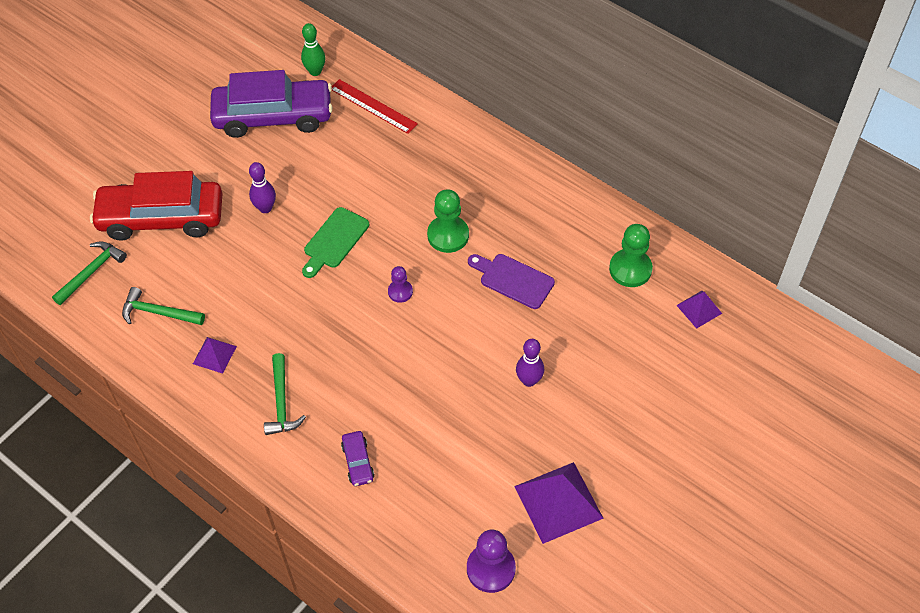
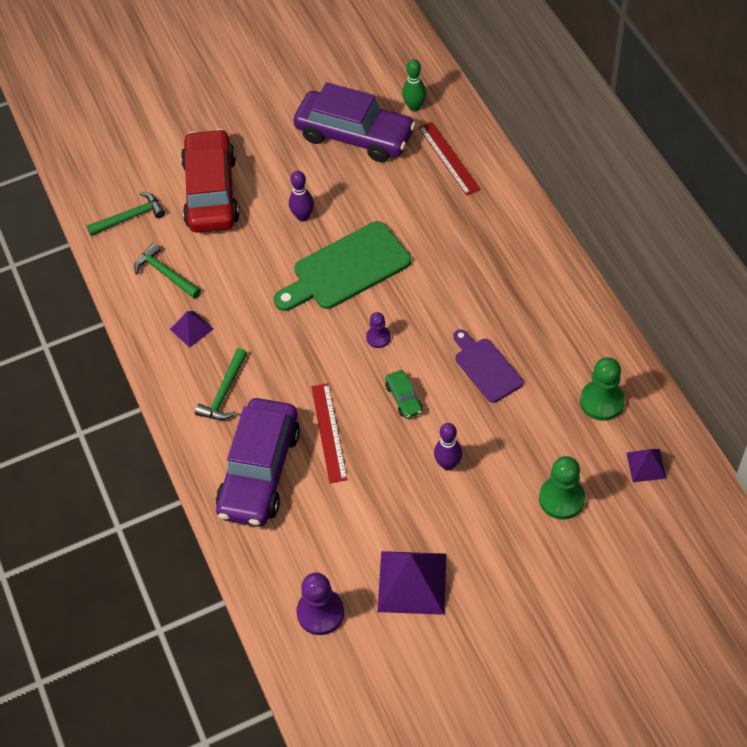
camera: 30 degrees right, 0 degrees up
red car [90,171,223,240] -> red car turned 60 degrees clockwise [181,129,240,233]
green cutting board [302,207,369,278] -> green cutting board [274,221,411,311], size x1.66
purple car [341,431,374,486] -> purple car [216,398,300,527], size x2.49
green pawn [427,189,469,253] -> green pawn moved to [539,456,585,519]
none -> red ruler [311,383,348,483]
none -> green car [385,370,423,419]

